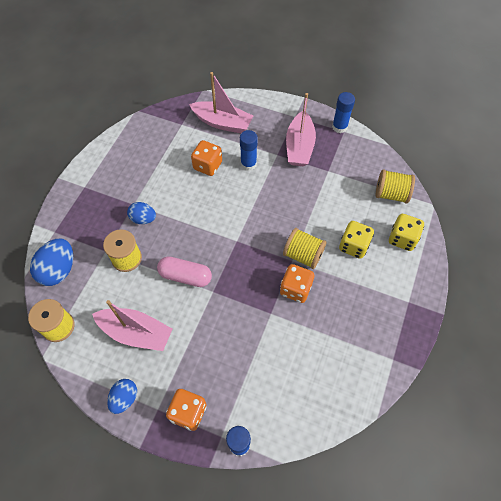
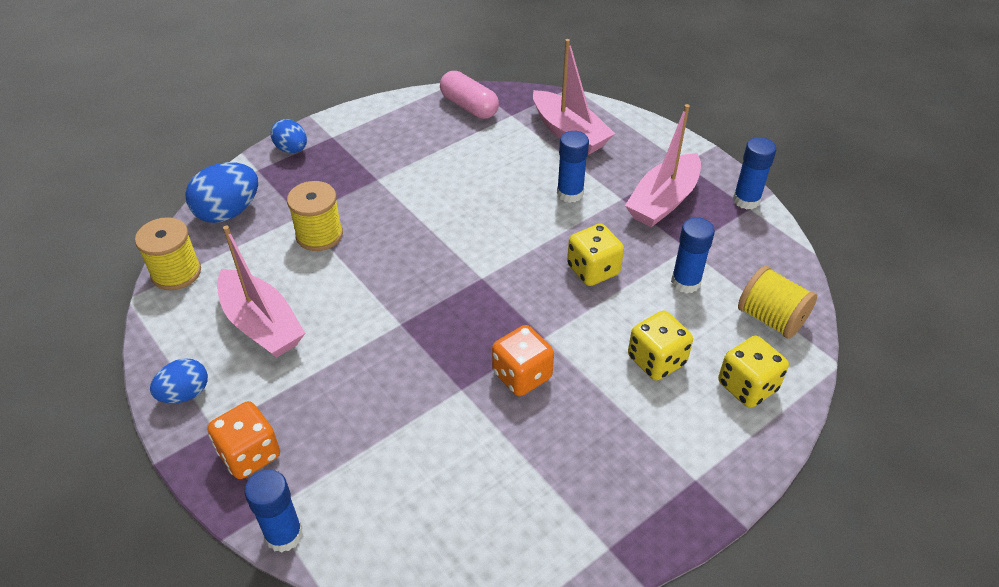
camera: 30 degrees right, 15 degrees down
blue egg [127,202,156,224] -> blue egg moved to [271,119,307,153]
pink capsule [157,257,212,287] -> pink capsule moved to [440,71,499,119]
orange dice [191,140,222,176] -> none
yellow spool [283,228,327,269] -> none
none -> yellow dice [567,224,624,286]
none -> blue glue stick [671,217,715,293]

